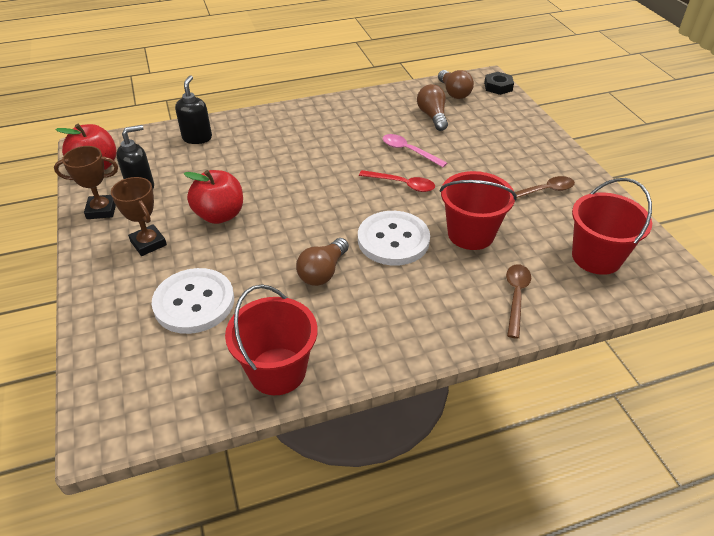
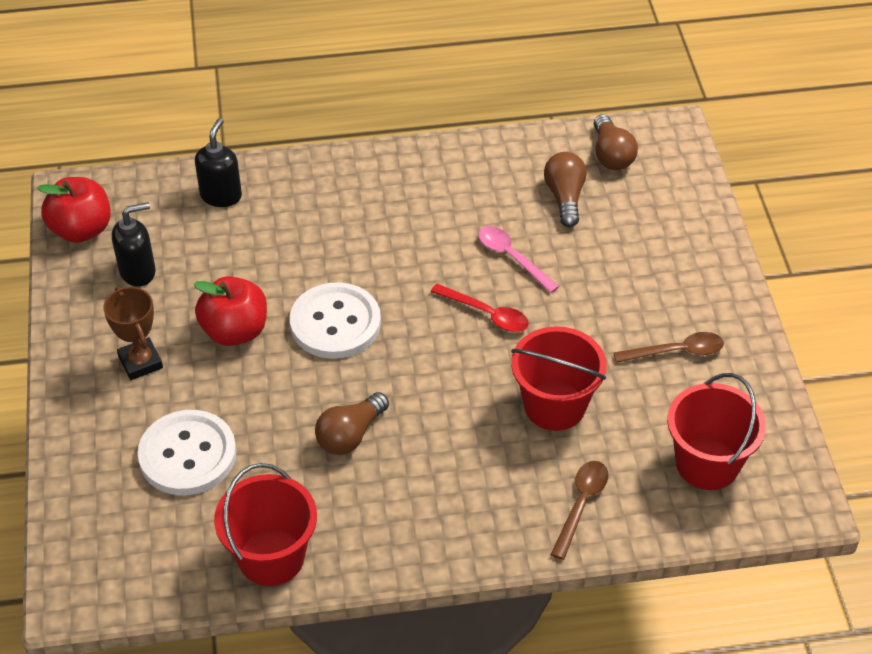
camera: 10 degrees right, 5 degrees up
brown trophy [54,146,118,219] -> none
white button [358,211,430,266] -> white button moved to [290,282,381,359]
black nut [484,72,514,95] -> none

